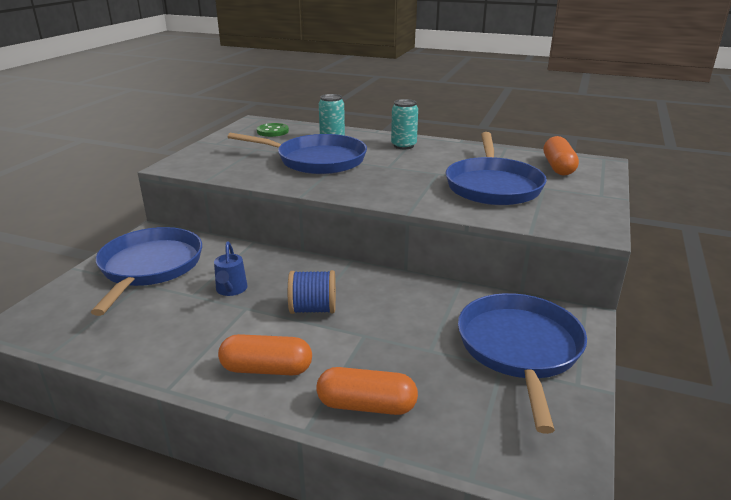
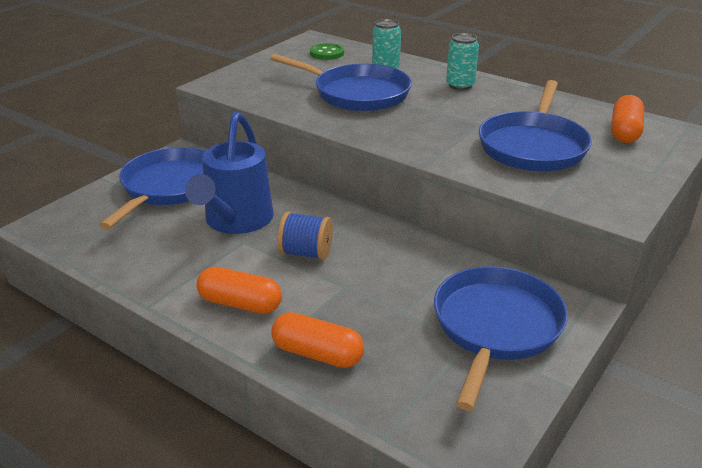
camera: 15 degrees right, 5 degrees up
blue watering can [214,241,248,296] -> blue watering can [185,112,274,234], size x2.20

